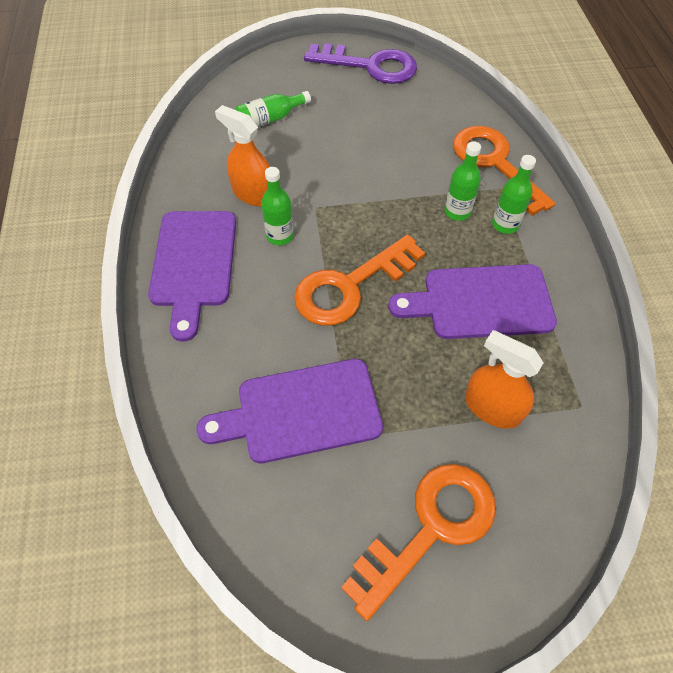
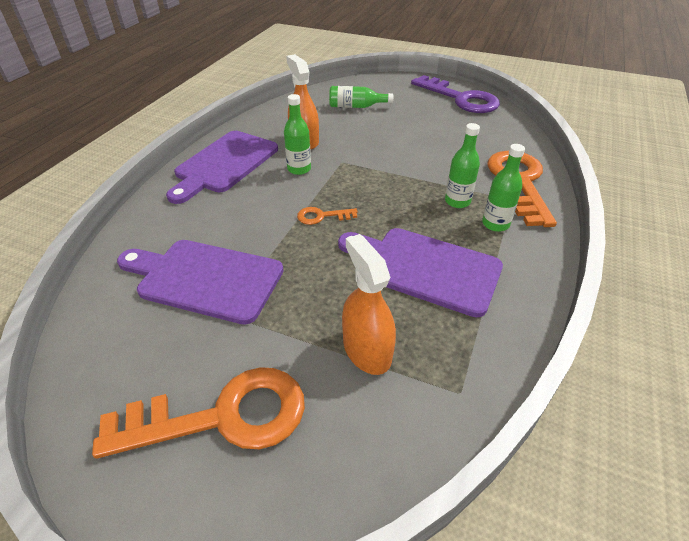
camera: 30 degrees right, 15 degrees down
orange key [294,235,425,326] -> orange key [297,207,358,225], size x0.45

